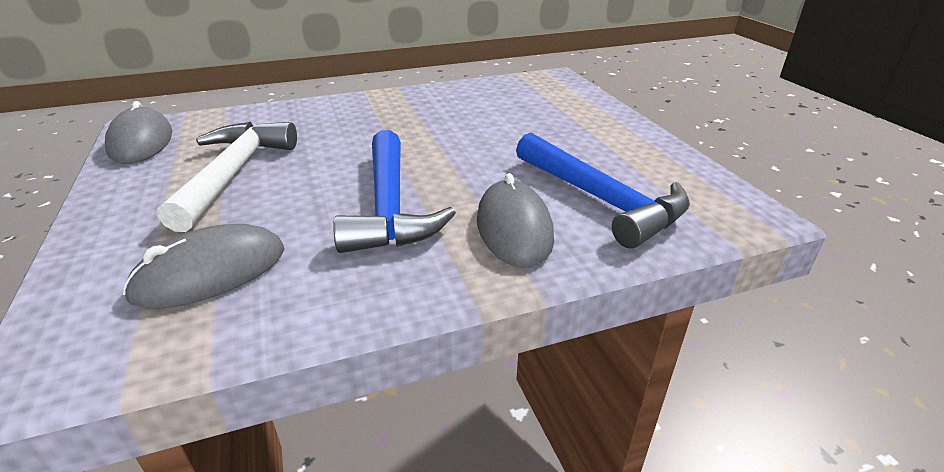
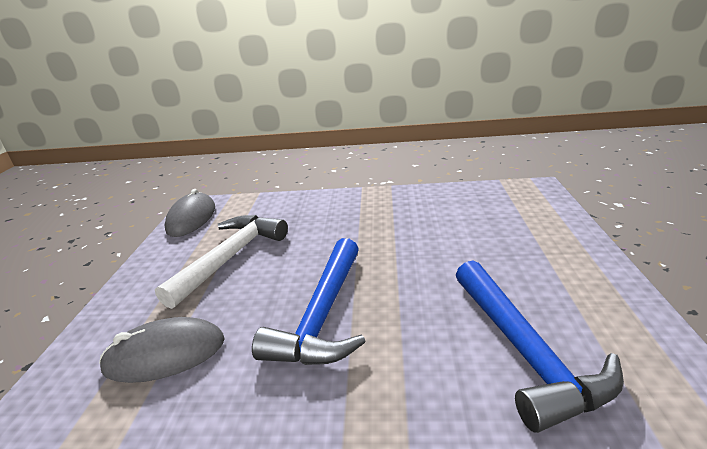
camera: 25 degrees right, 5 degrees down
grey mouse [477,173,554,268] -> none

